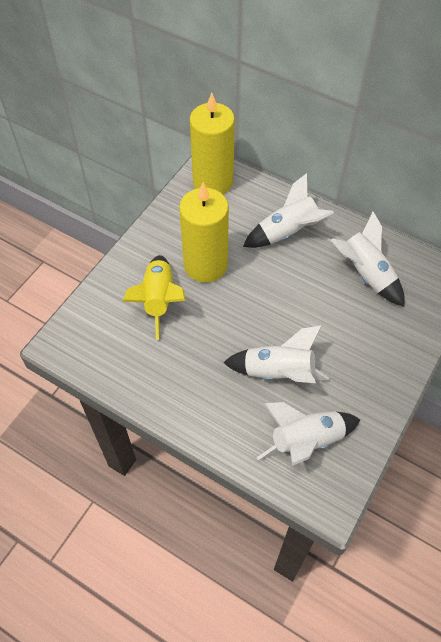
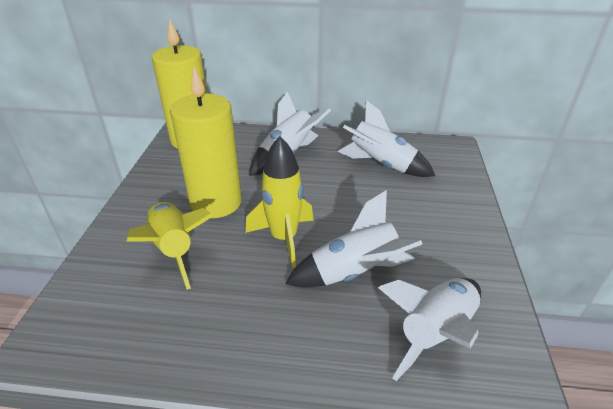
camera: 25 degrees left, 20 degrees down
none -> yellow rocket [245,136,314,268]

